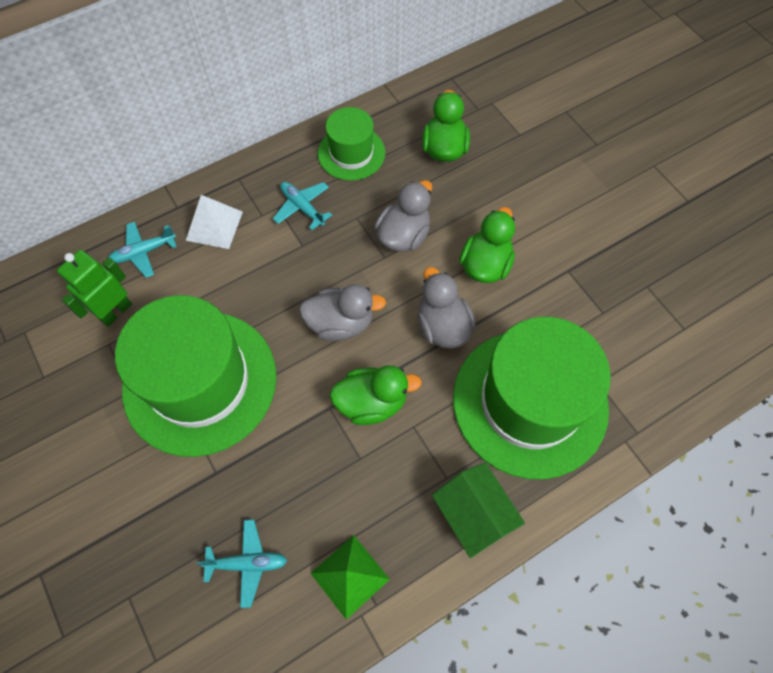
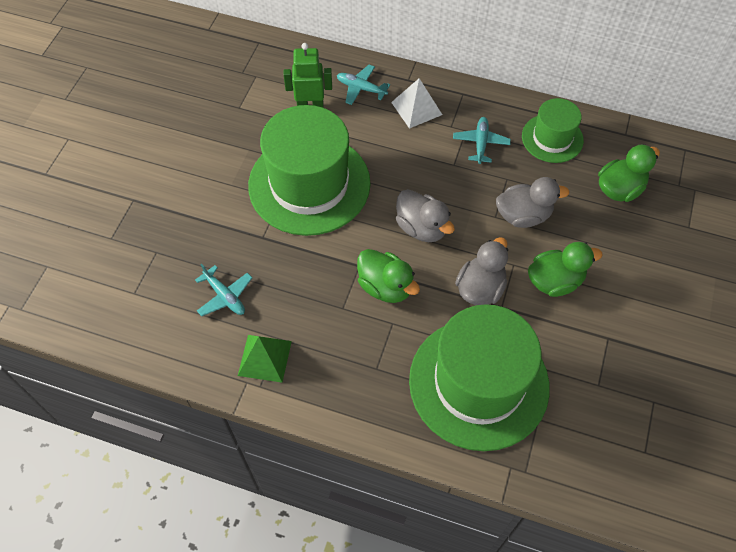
camera: 50 degrees right, 5 degrees down
green house [432,463,525,558] -> none

